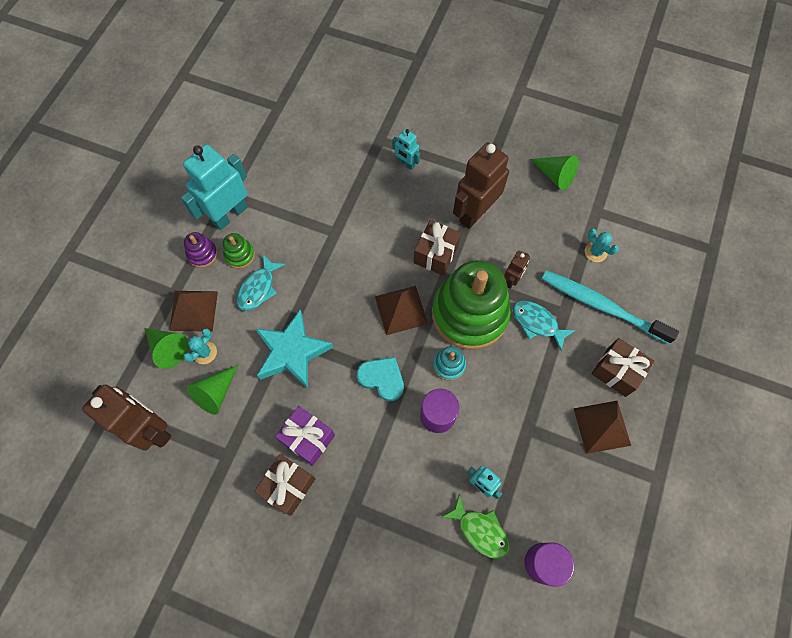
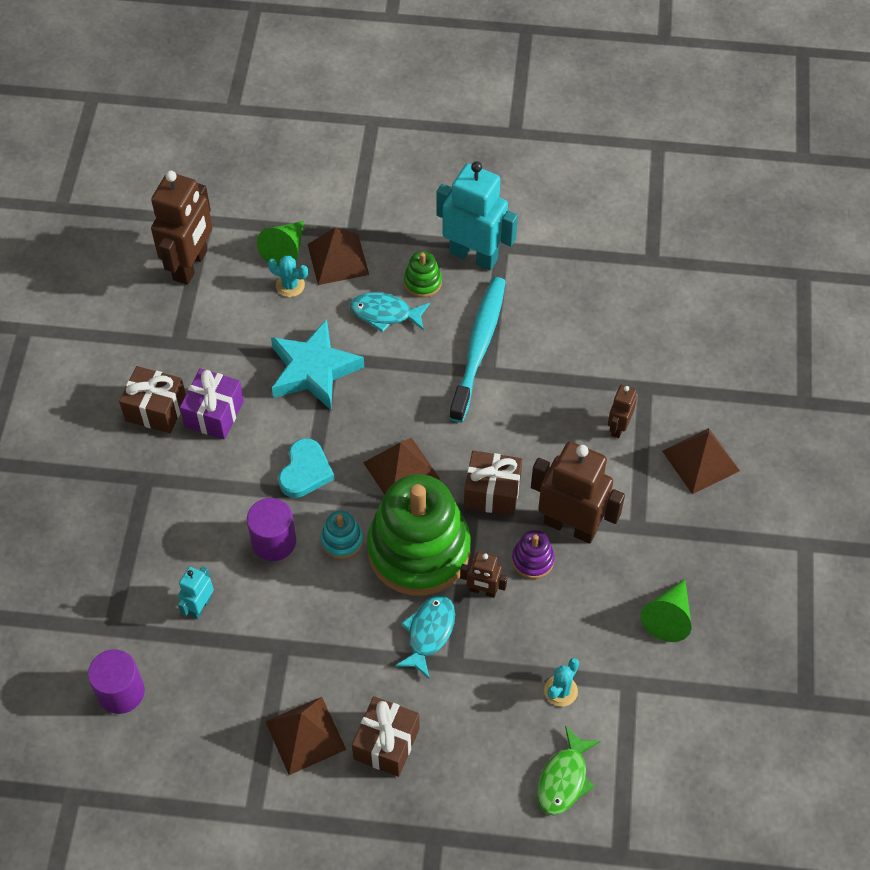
camera: 75 degrees right, 10 degrees down
purple stacking toy [184,232,218,268] -> purple stacking toy moved to [512,530,555,579]
green cone [187,365,238,415] -> none
turquoise robot [392,129,420,170] -> brown robot [608,385,637,438]
green fish [442,494,510,559] -> green fish moved to [537,726,600,815]
turquoise toothbrush [542,271,679,344] -> turquoise toothbrush moved to [449,277,506,422]
none -> brown pyramid [662,428,740,494]

